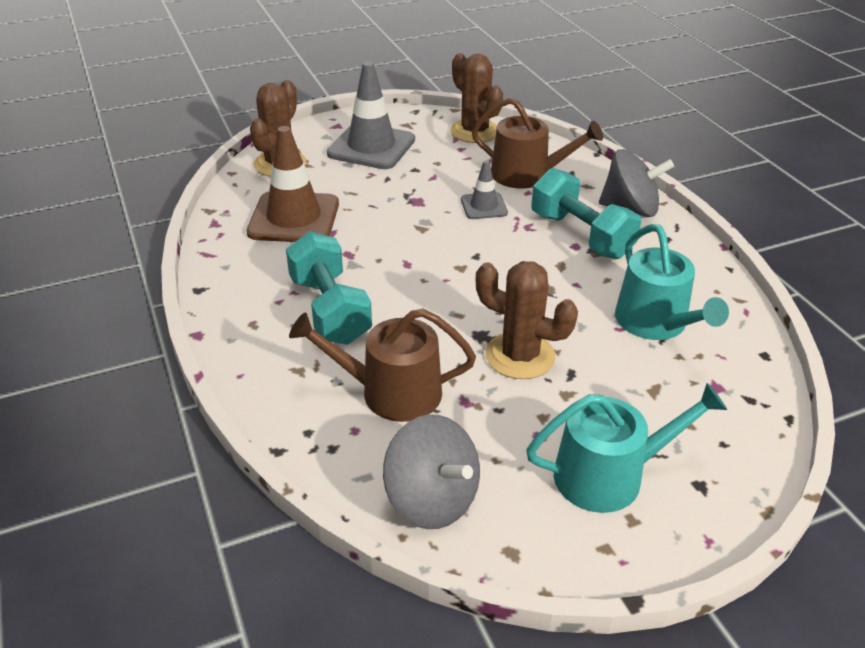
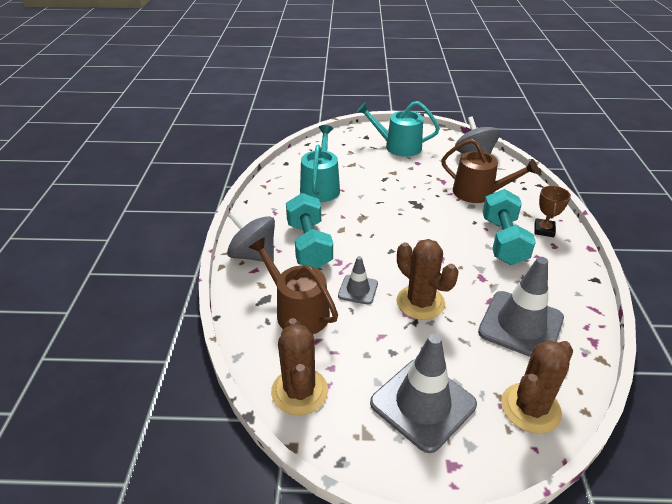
camera: 155 degrees left, 0 degrees up
brown traffic cone [247,126,339,242] -> grey traffic cone [478,257,564,357]
brown cactus [476,261,578,379] -> brown cactus moved to [396,239,459,320]
none -> brown trophy [534,186,571,237]

